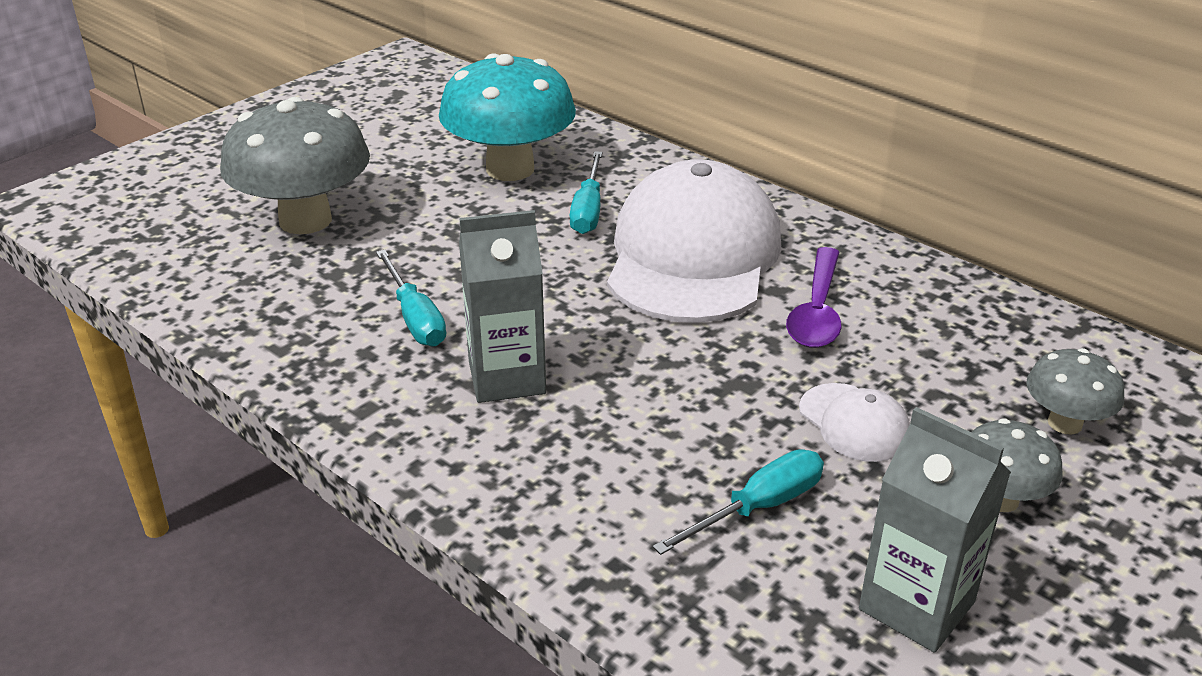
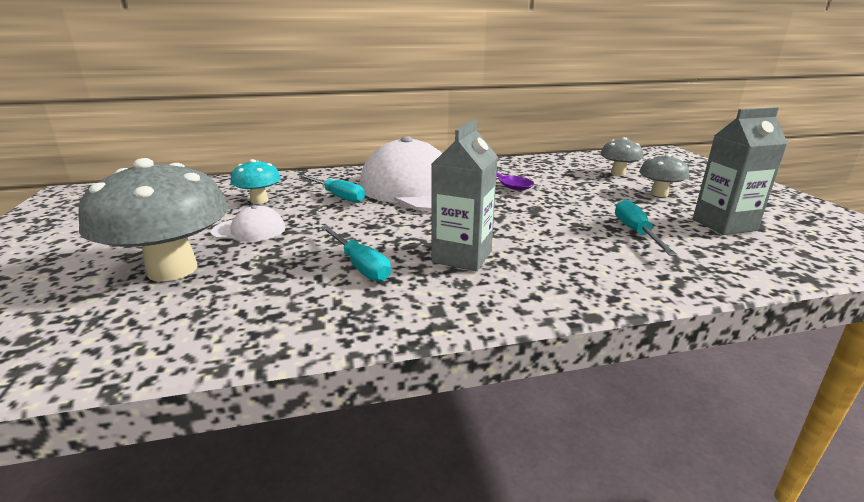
camera: 55 degrees left, 10 degrees down
turquoise screwdriver [376,250,446,347] -> turquoise screwdriver turned 45 degrees clockwise [321,225,391,282]
turquoise mushroom [439,54,576,181] -> turquoise mushroom [231,159,281,204], size x0.51
white cap [799,383,910,462] -> white cap moved to [211,205,285,242]

